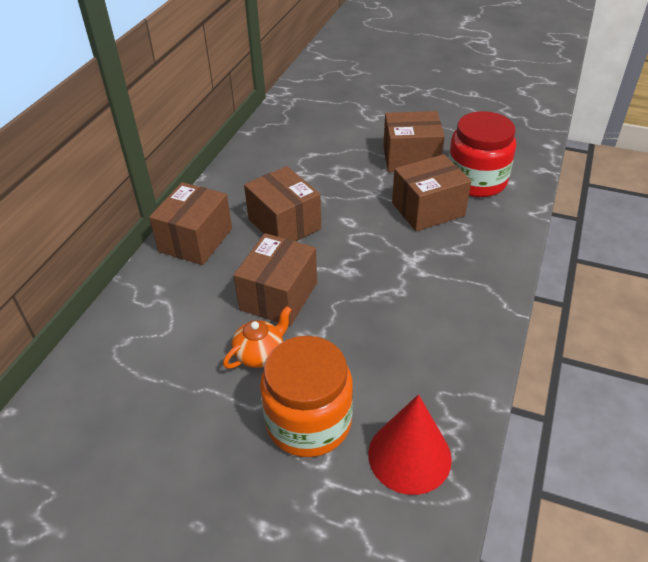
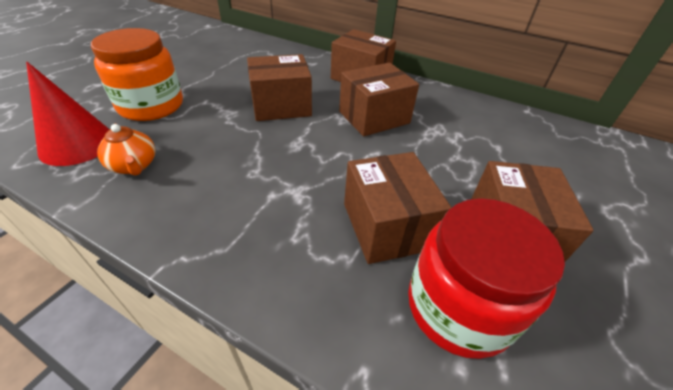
camera: 95 degrees right, 0 degrees up
orange teapot [223,306,292,369] -> orange teapot moved to [97,123,155,176]
brown box [234,233,317,326] -> brown box turned 45 degrees counterclockwise [247,54,312,121]

